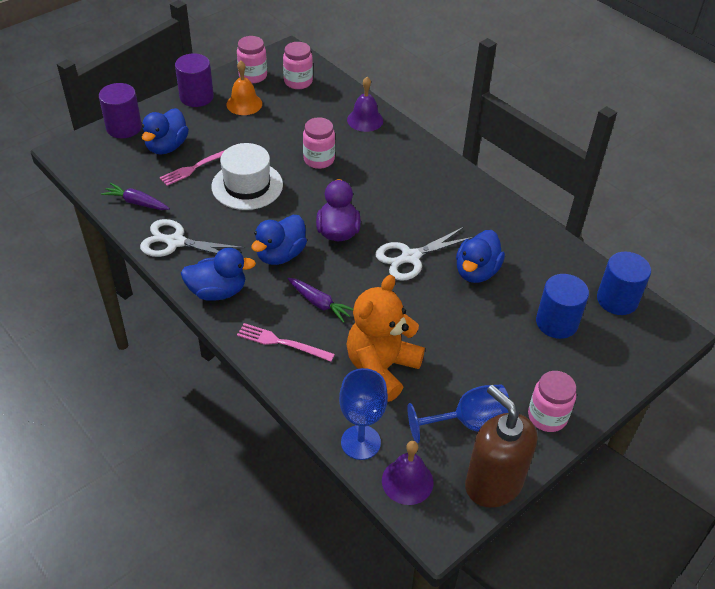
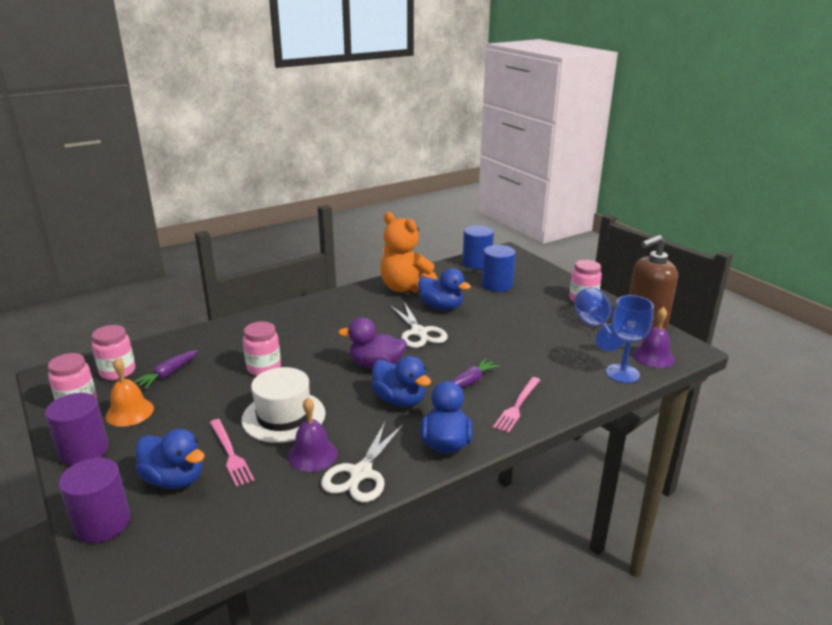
camera: 80 degrees left, 20 degrees down
purple carrot [101,183,170,210] -> purple carrot moved to [134,350,198,389]
purple bell [347,77,383,132] -> purple bell moved to [288,398,338,472]
orange teddy bear [347,275,425,402] -> orange teddy bear moved to [380,212,438,293]

